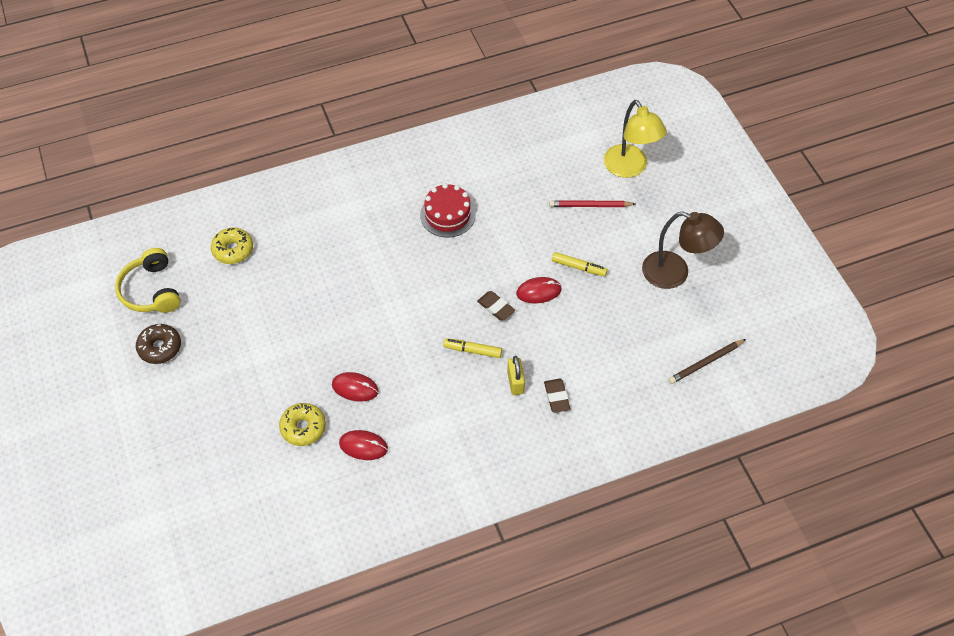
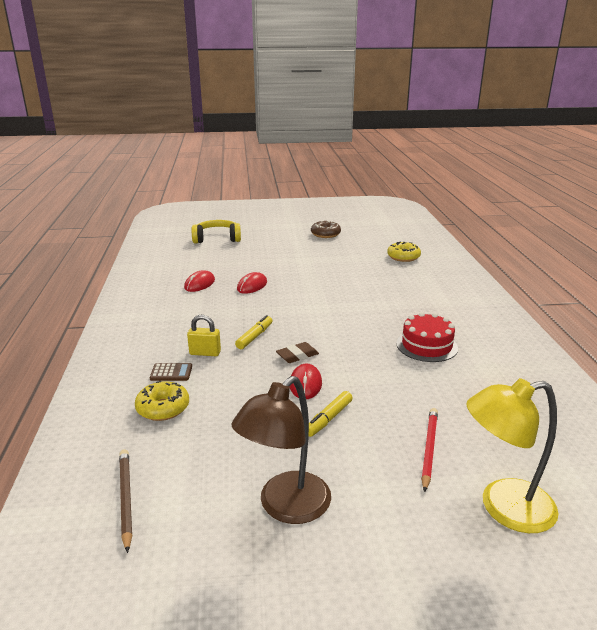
camera: 105 degrees right, 30 degrees down
yellow headphones [115,248,181,313] -> yellow headphones moved to [191,220,241,243]
yellow donut [279,403,326,446] -> yellow donut moved to [135,381,189,421]
brown eraser [544,379,570,413] -> brown calculator [150,363,192,381]

